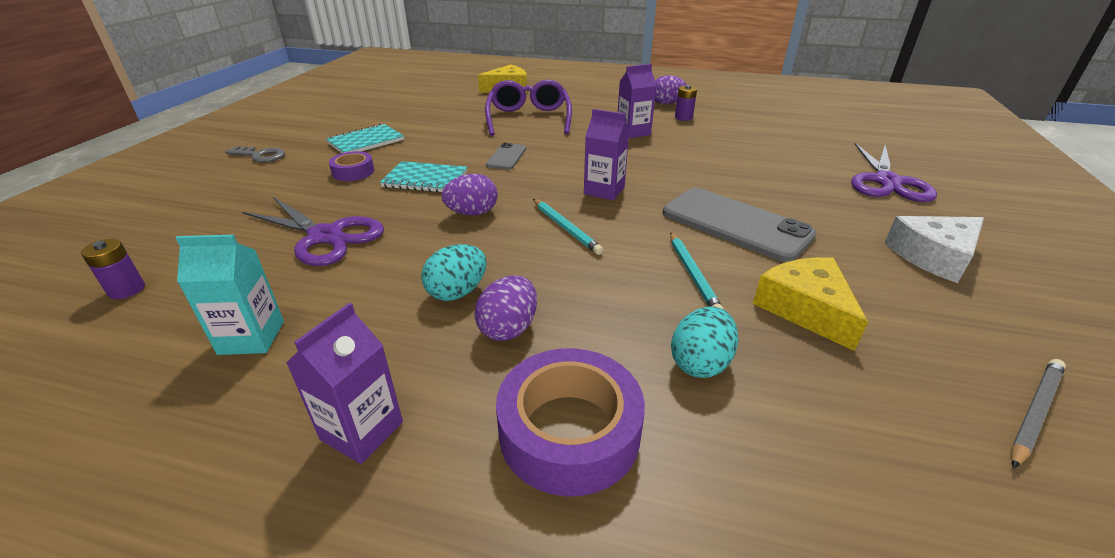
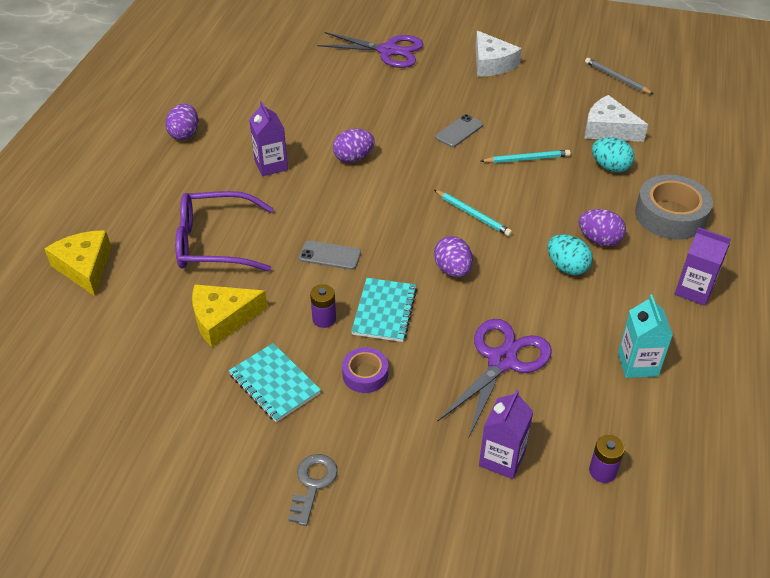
camera: 90 degrees left, 10 degrees up
purple tape [496,348,645,496] -> grey tape [635,175,713,240]
turquoise pencil [533,199,604,255] -> turquoise pencil turned 75 degrees clockwise [434,190,512,236]
purple carton [584,109,630,200] -> purple carton moved to [479,389,533,479]
grey phone [663,188,817,262] -> grey phone [435,114,483,147], size x0.50
purple battery [675,85,697,121] -> purple battery moved to [310,284,336,328]
yellow cheese [753,257,868,351] -> yellow cheese moved to [192,284,267,347]
none -> purple egg [333,129,375,163]
none -> white cheese [584,95,648,142]

